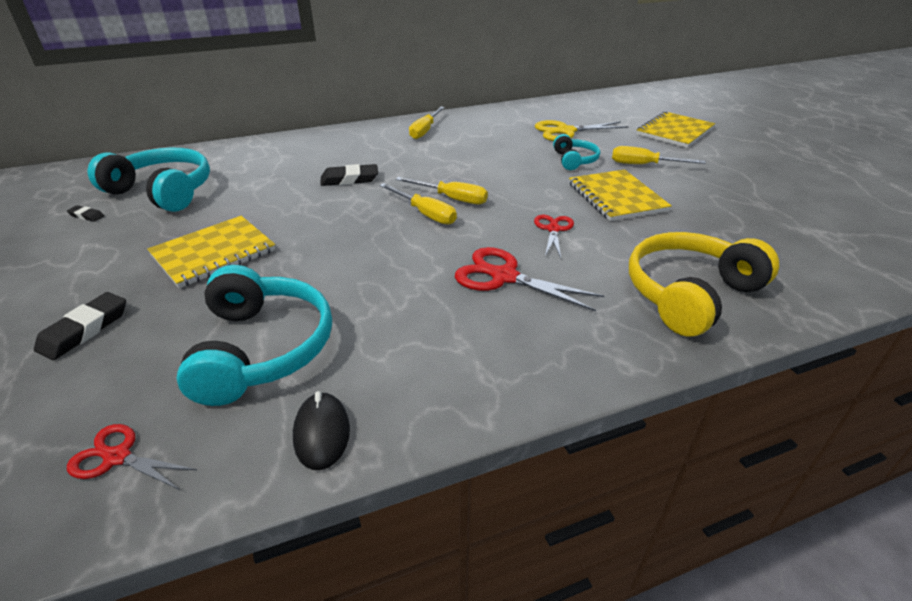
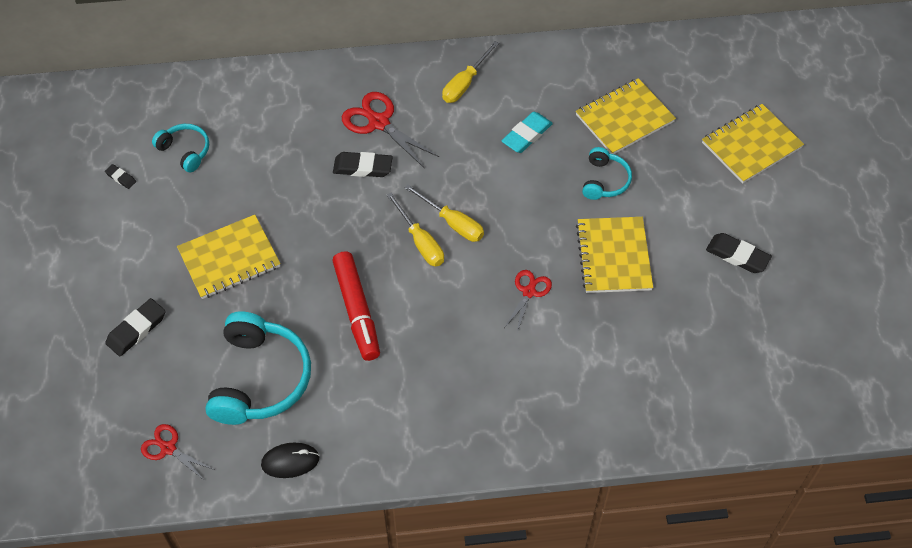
camera: 15 degrees right, 20 degrees up
turquoise headphones [88,148,210,212] -> turquoise headphones [152,124,209,173], size x0.53
black mouse [293,391,350,470] -> black mouse turned 75 degrees clockwise [261,443,320,478]
red scissors [455,247,604,312] -> red scissors moved to [342,92,439,168]
yellow scissors [535,120,629,141] -> yellow notebook [576,78,676,154]
yellow screwdriver [612,146,706,164] -> none
yellow headphones [629,232,779,337] -> none
none -> red marker [332,251,380,361]
none -> turquoise eraser [501,112,553,153]
none -> black eraser [706,233,772,273]

